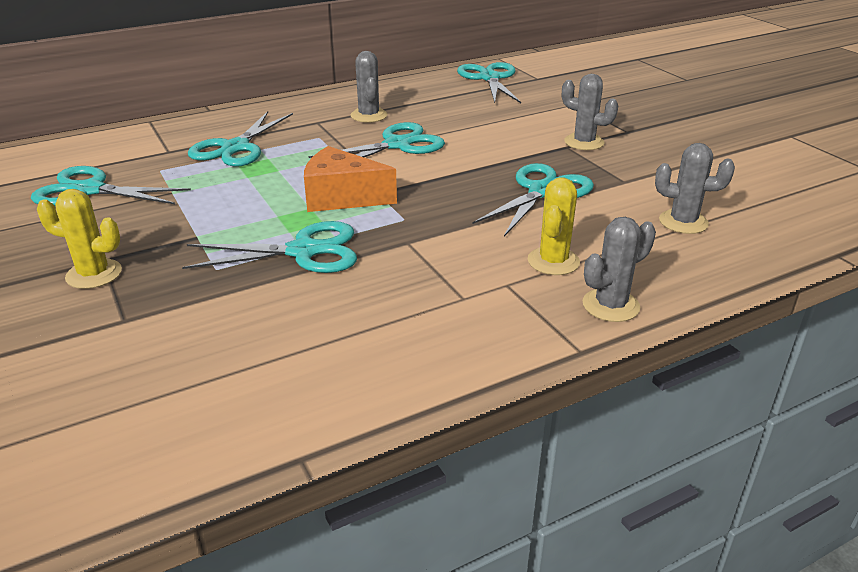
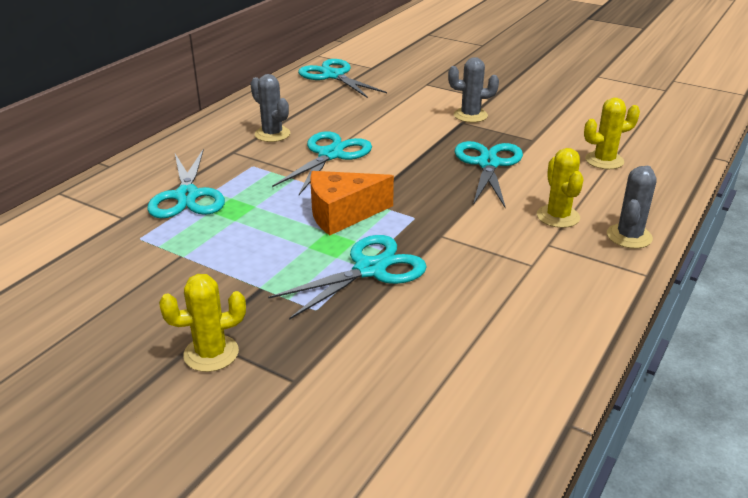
camera: 30 degrees left, 0 degrees up
turquoise scissors [31,166,191,206] -> none
grey cactus [655,143,735,234] -> yellow cactus [584,98,640,169]

